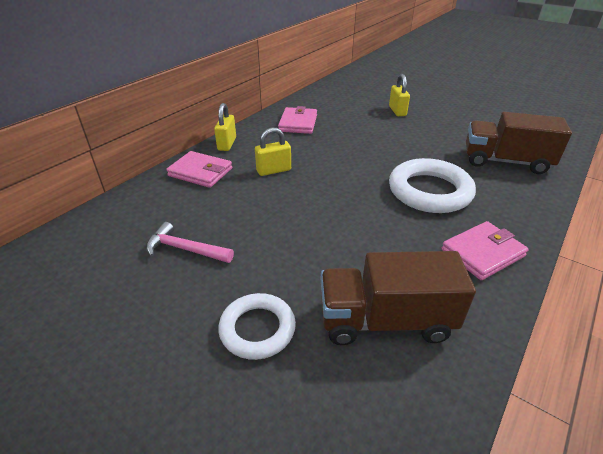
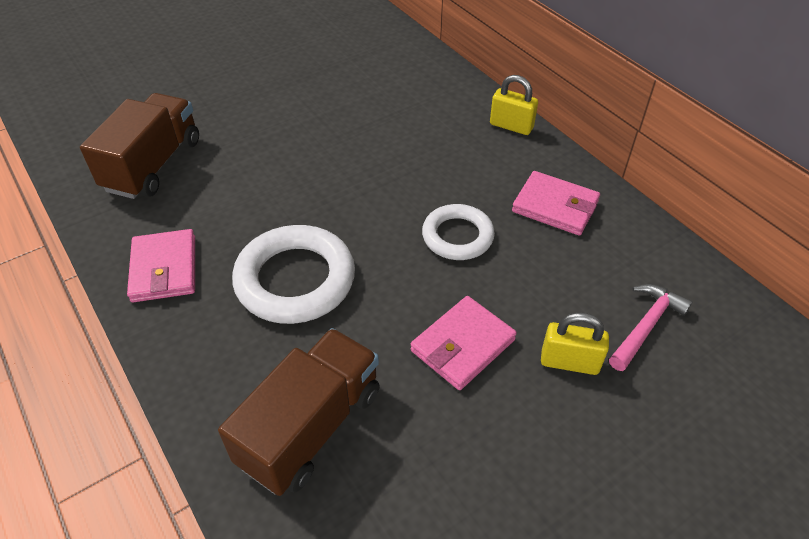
camera: 110 degrees right, 10 degrees up
pink hammer [146,222,234,263] -> pink hammer moved to [609,284,693,371]
pink wallet [166,151,232,188] -> pink wallet moved to [411,296,517,390]
white ring [218,293,296,360] -> white ring moved to [422,204,495,260]
yellow padlock [255,128,291,176] -> none

